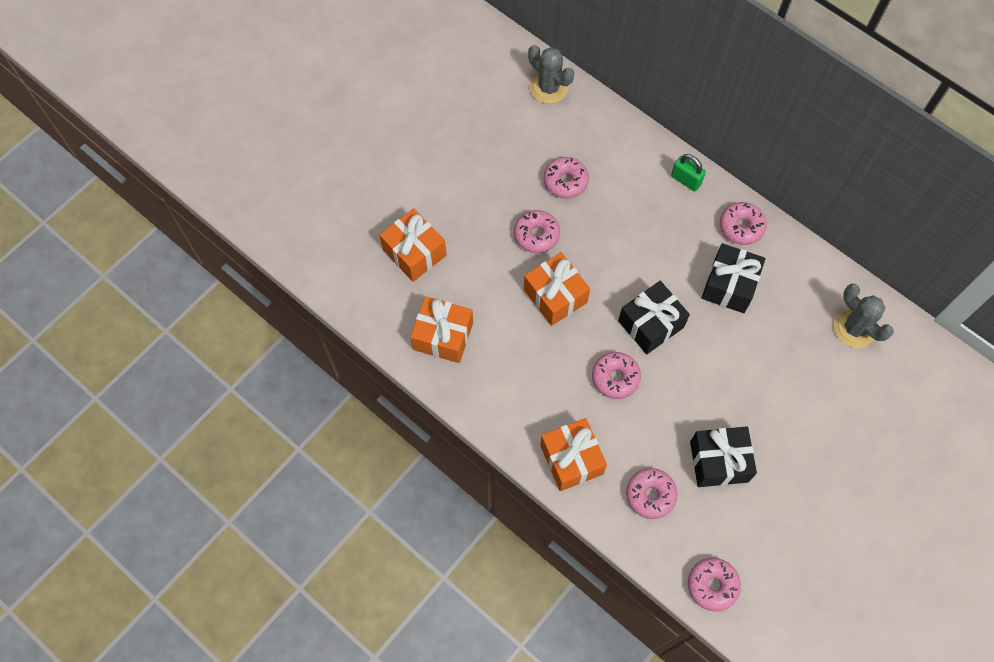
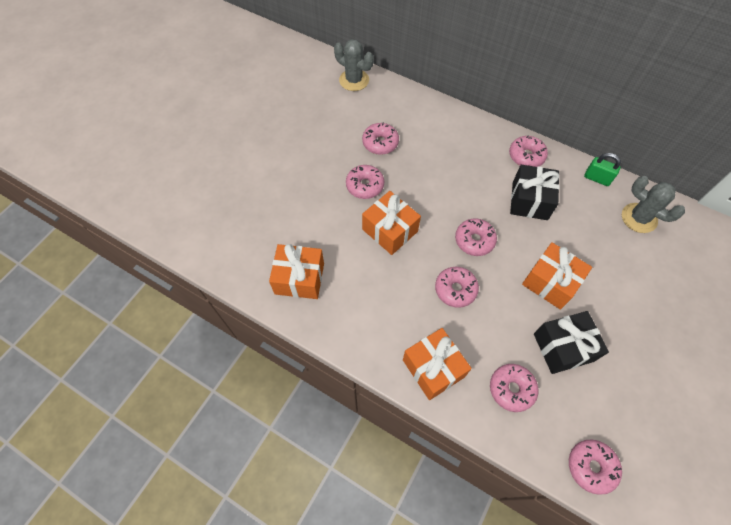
camera: 10 degrees left, 5 degrees down
orange gift [379,208,446,282] -> orange gift moved to [522,242,592,310]
black gift [618,281,690,354] -> pink donut [455,219,497,256]
green padlock [671,154,706,191] -> green padlock moved to [584,153,621,186]

